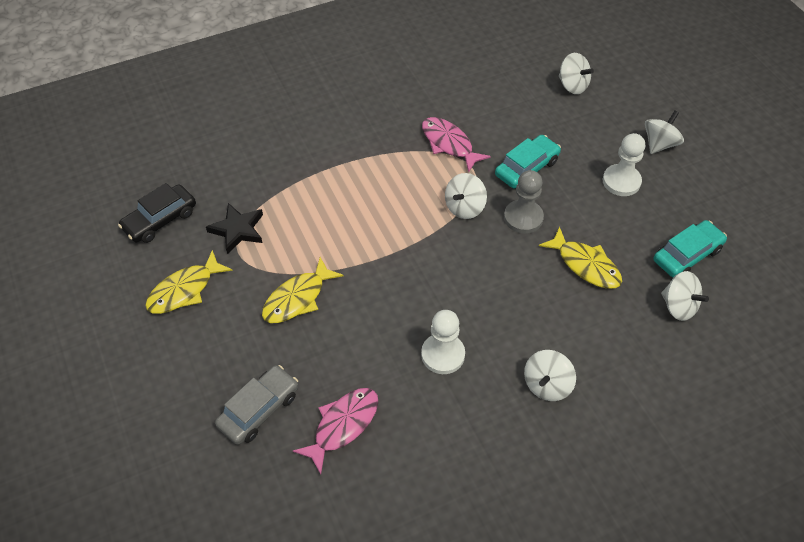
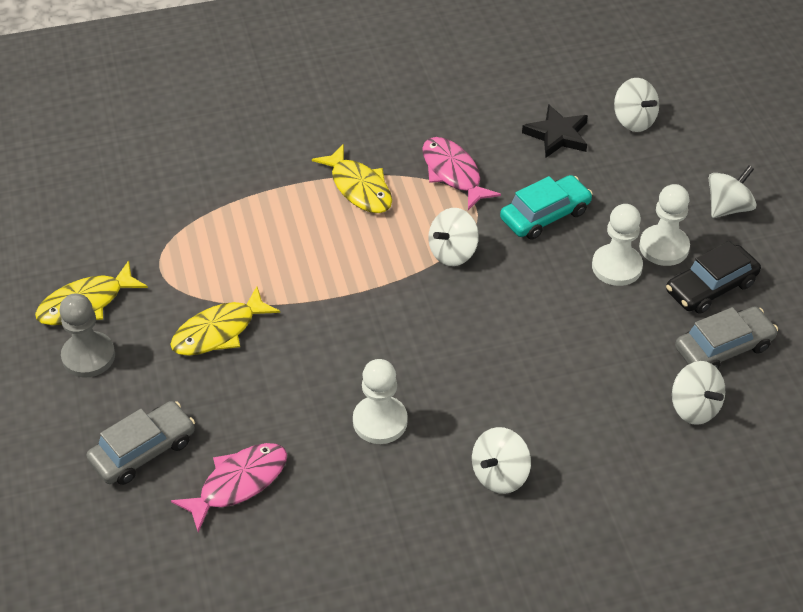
camera: 10 degrees right, 5 degrees down
black car [118,183,196,243] -> black car moved to [666,241,761,314]
black star [206,203,263,254] -> black star moved to [522,104,588,158]
grey pawn [504,170,544,234] -> grey pawn moved to [60,294,115,378]
yellow fish [539,226,622,289] -> yellow fish moved to [312,144,392,213]
turquoise car [653,220,727,278] -> grey car [675,306,778,369]
none -> white pawn [592,204,643,286]

